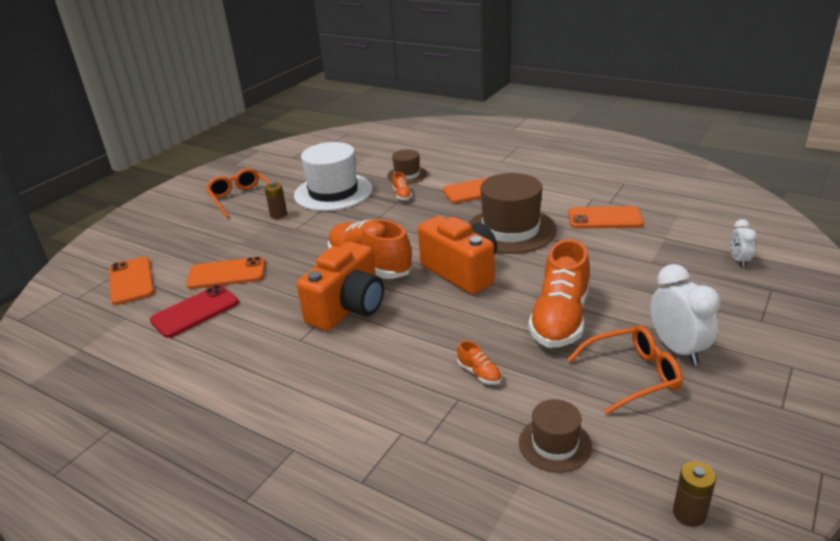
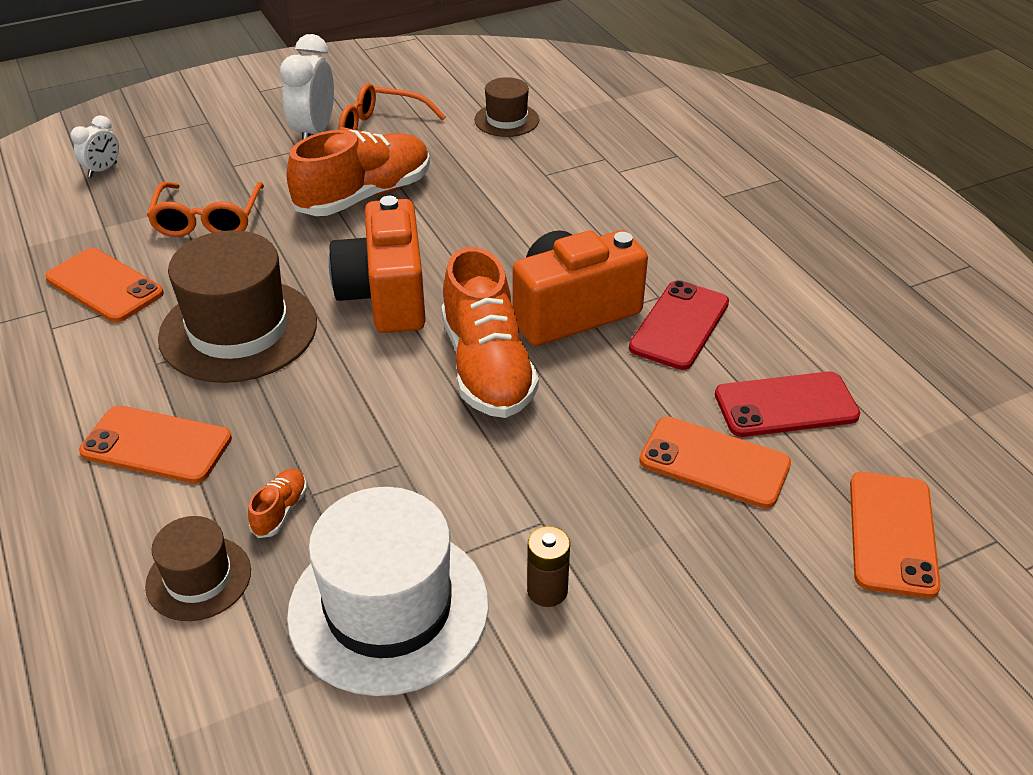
camera: 150 degrees left, 10 degrees up
orange glasses [206,168,271,218] -> orange glasses moved to [147,182,264,237]
orange shoe [457,340,502,385] -> none
brown battery [673,461,716,527] -> none
none -> red phone [629,280,729,370]

